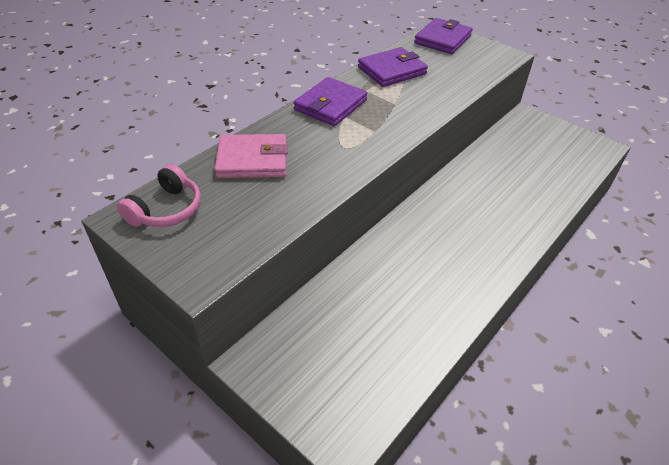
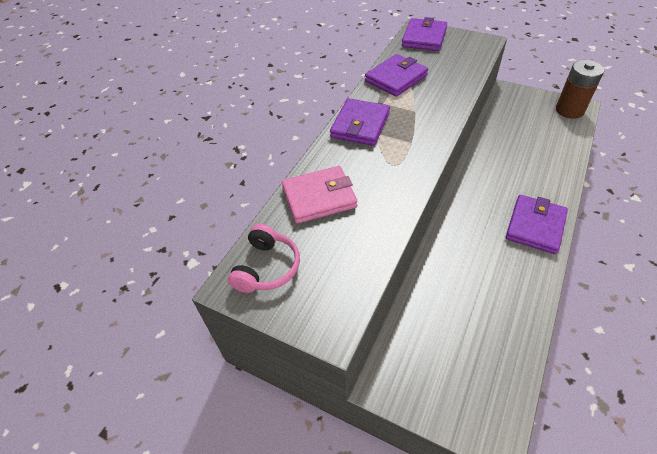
camera: 10 degrees left, 5 degrees up
none -> purple wallet [506,195,568,254]
none -> brown battery [556,60,604,119]

